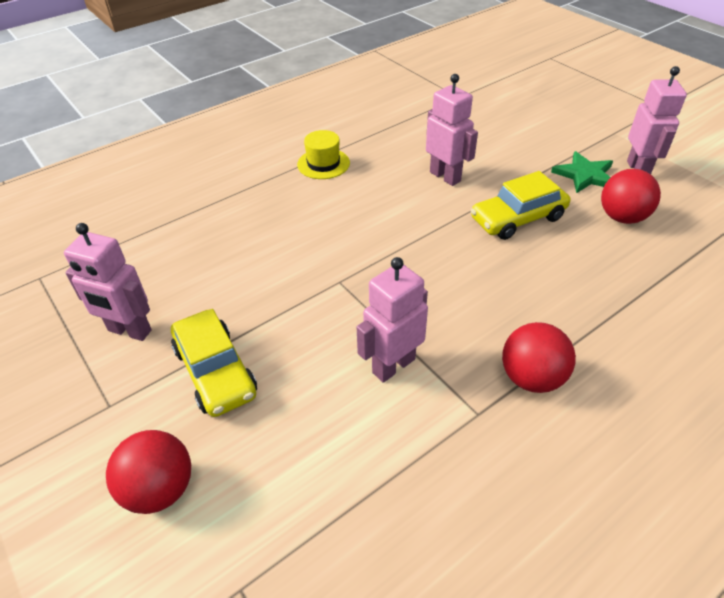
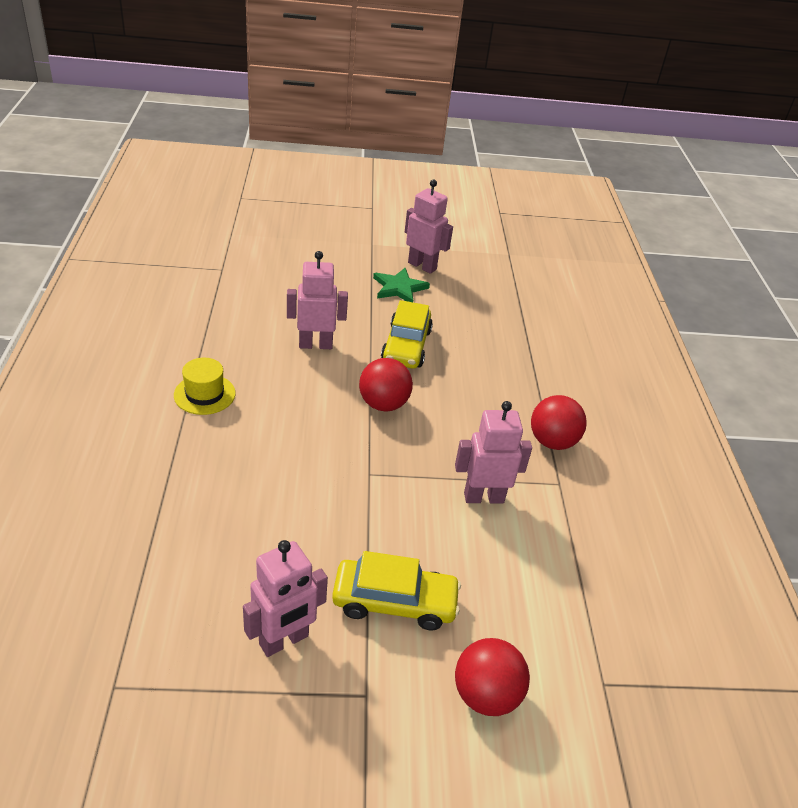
camera: 60 degrees left, 5 degrees down
pink robot [357,257,428,383] -> pink robot turned 90 degrees clockwise [455,401,532,503]
red ball [601,169,661,224] -> red ball moved to [359,358,413,411]

